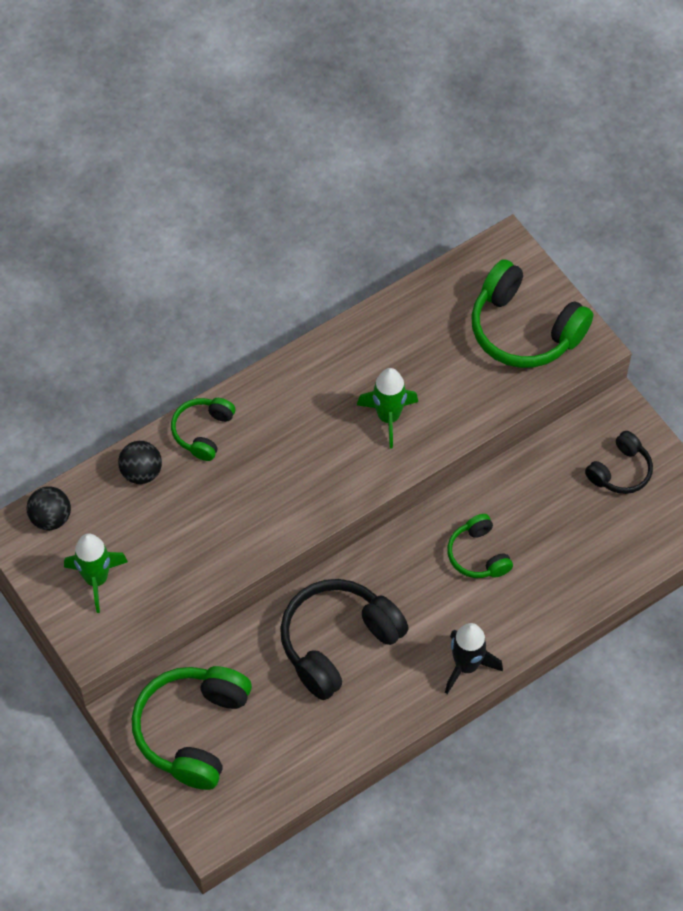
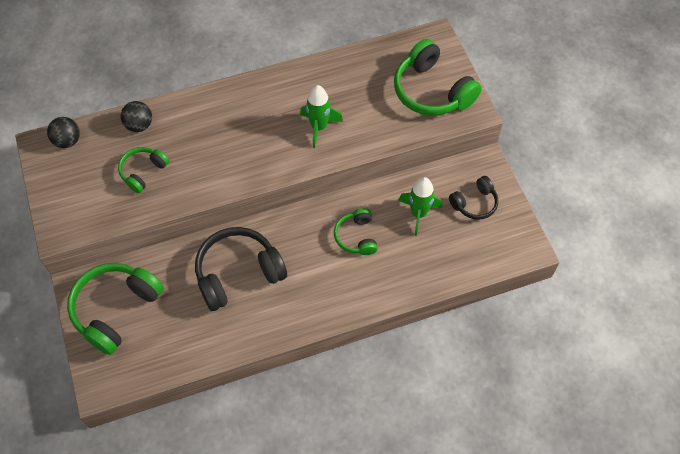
camera: 15 degrees right, 0 degrees up
green rocket [64,533,128,613] -> green rocket moved to [398,177,442,236]
green headphones [171,398,235,461] -> green headphones moved to [118,147,169,193]
black rocket [445,623,503,694] -> none

